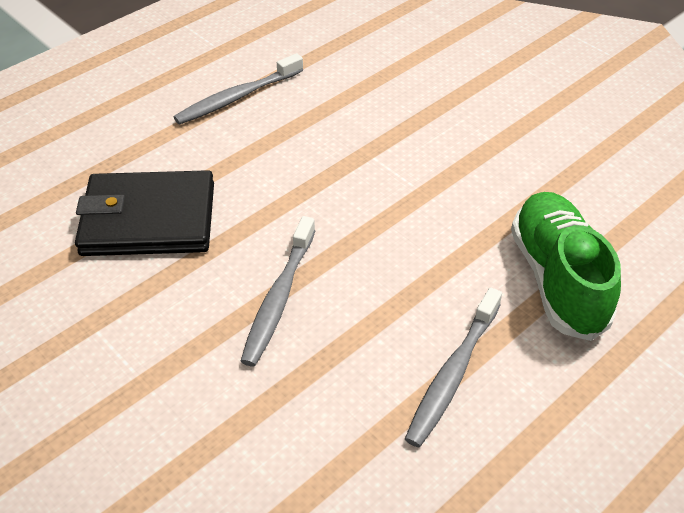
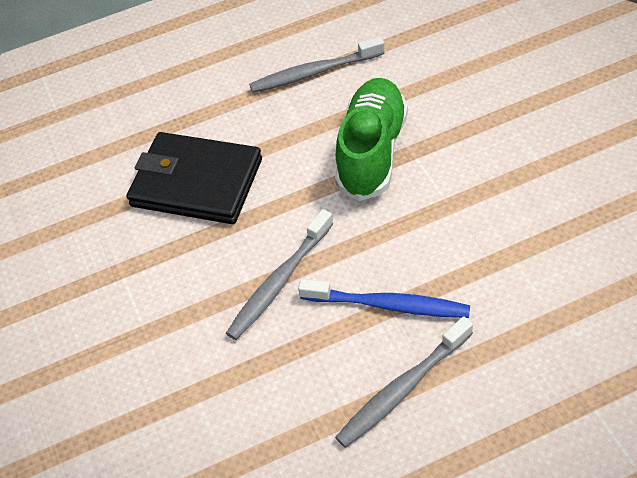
camera: 25 degrees right, 5 degrees up
green shoe [511,192,621,341] -> green shoe moved to [335,78,408,201]
none -> blue toothbrush [298,279,470,318]

